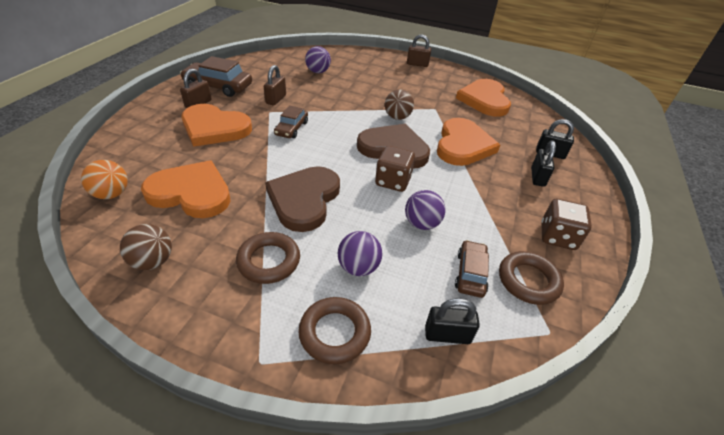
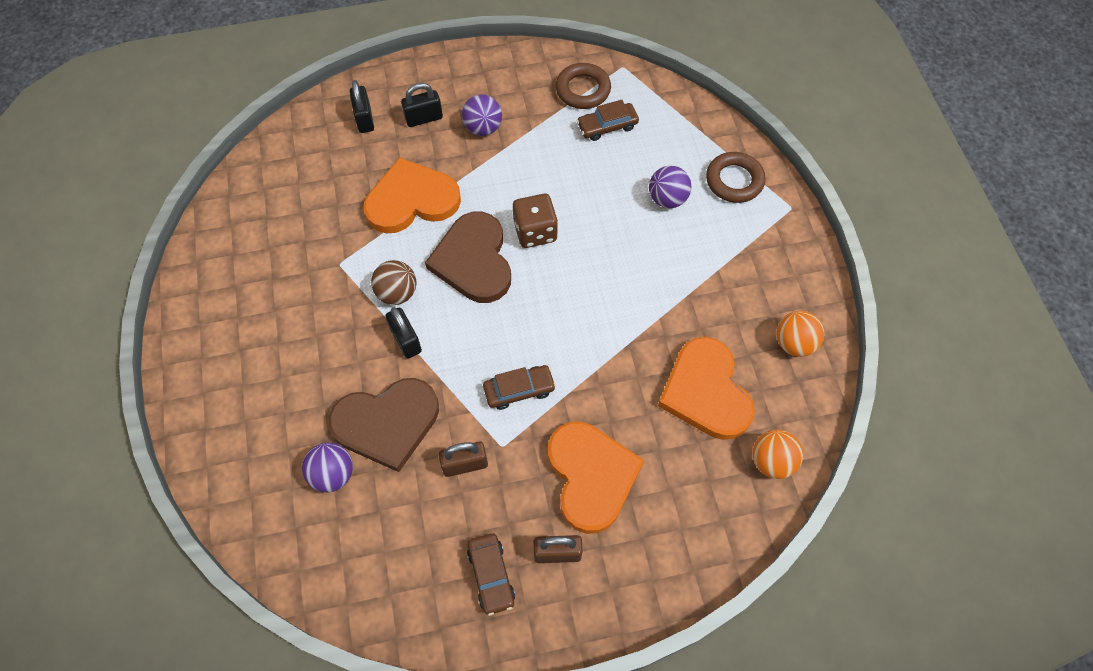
camera: 120 degrees left, 20 degrees up
brown ball [120,224,172,270] -> orange ball [777,311,824,357]
brown car [180,56,252,97] -> brown car [467,533,515,616], size x0.61
brown ring [236,232,300,284] -> none
brown heart [265,166,340,232] -> brown heart moved to [329,378,439,472]
purple ball [405,190,446,230] -> purple ball moved to [462,94,502,136]
brown padlock [407,34,431,67] -> none
black padlock [425,298,480,344] -> black padlock moved to [386,307,422,359]
orange heart [456,79,511,117] -> none
brown dice [541,199,592,250] -> none

